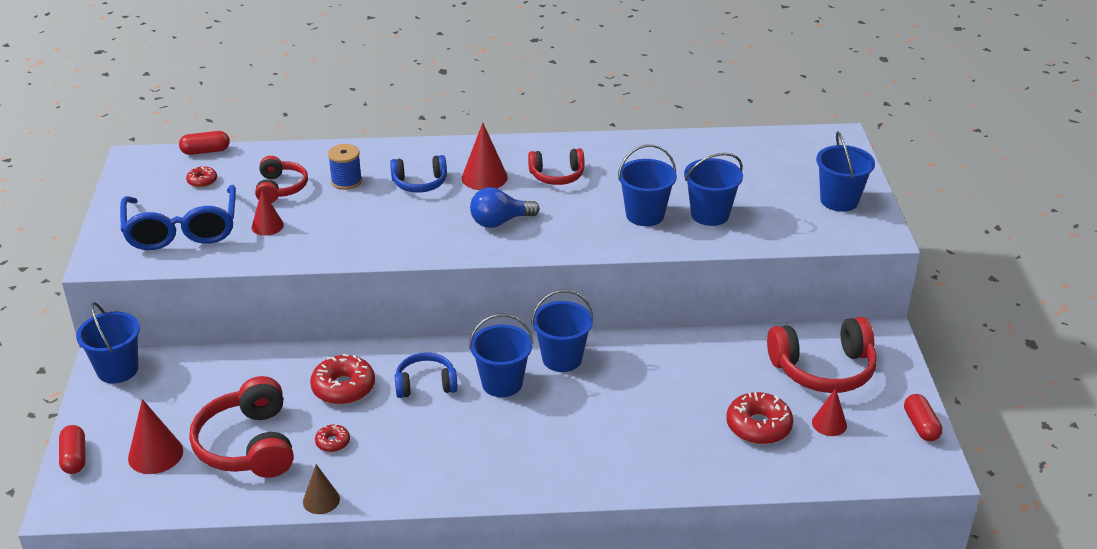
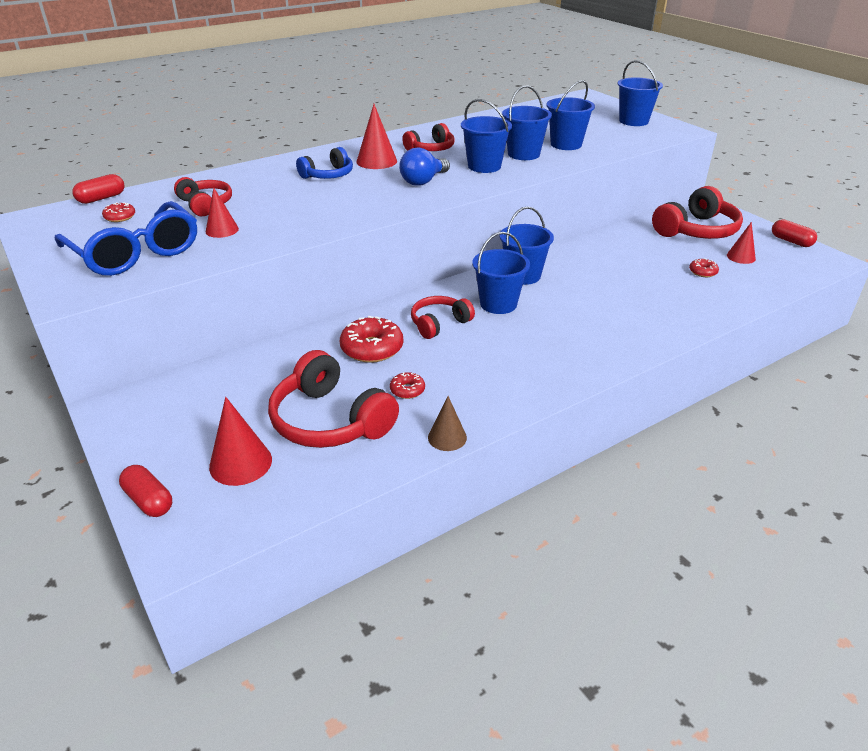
camera: 30 degrees left, 0 degrees up
blue bucket [76,302,140,384] -> blue bucket moved to [461,99,512,173]
blue spool [328,144,362,190] -> none
blue headphones [395,353,458,398] -> red headphones [411,296,475,339]
red donut [726,392,793,444] -> red donut [689,258,719,277], size x0.52

